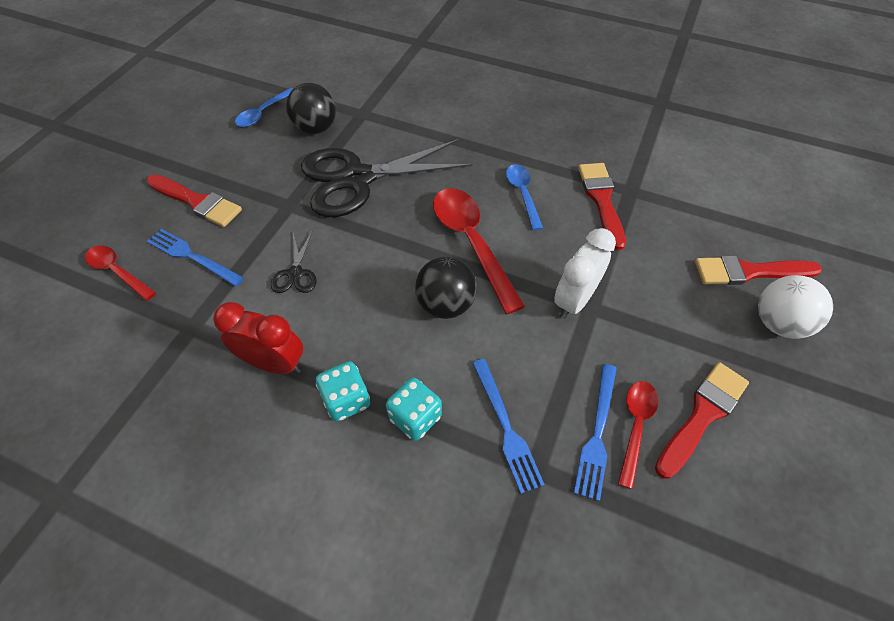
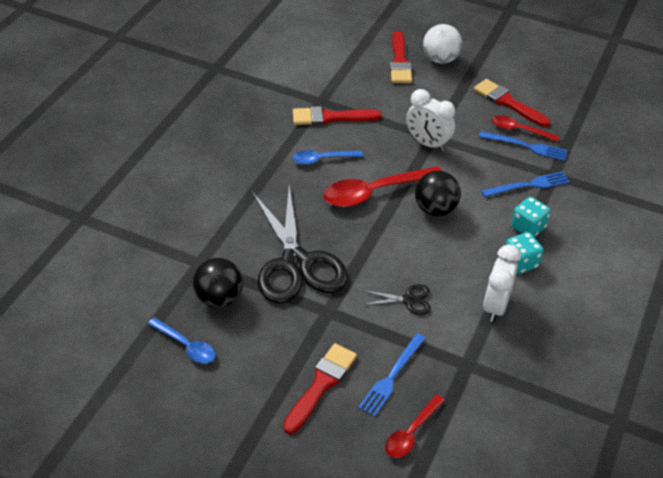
camera: 90 degrees left, 10 degrees down
red clock [213,302,303,374] -> white clock [483,245,521,322]

